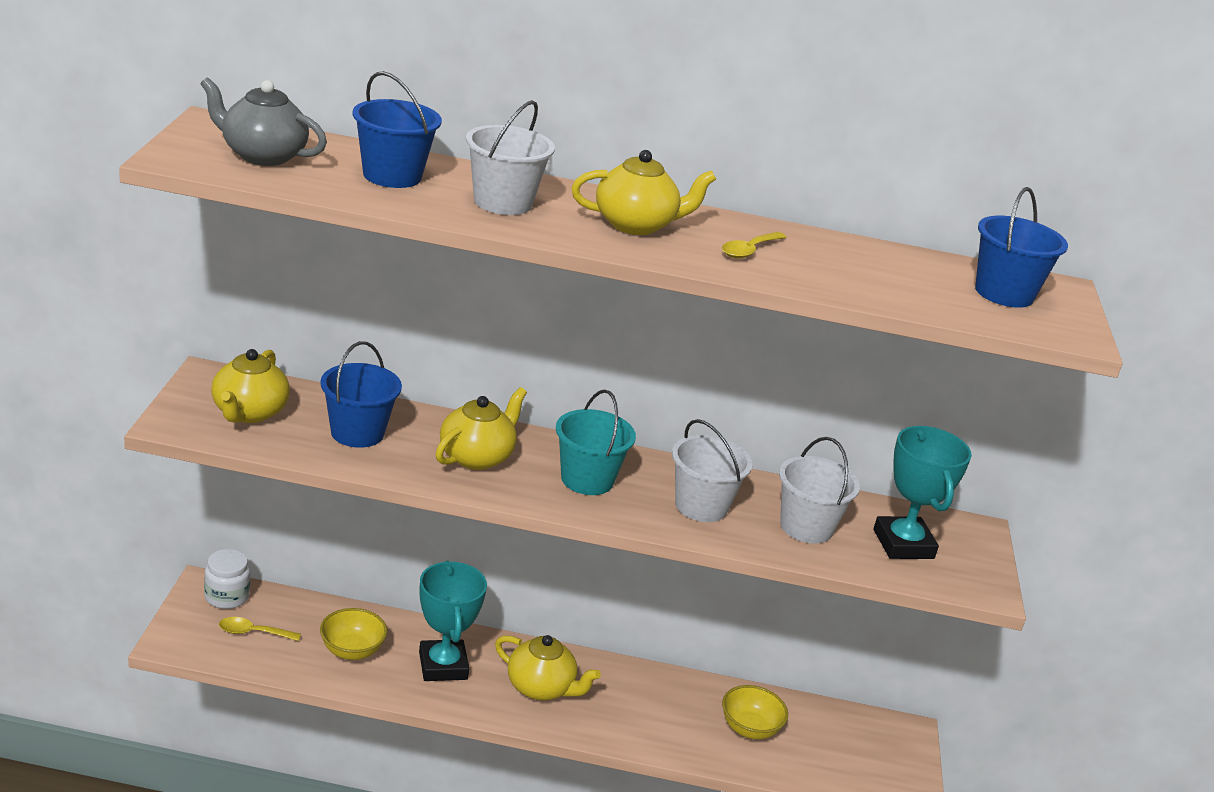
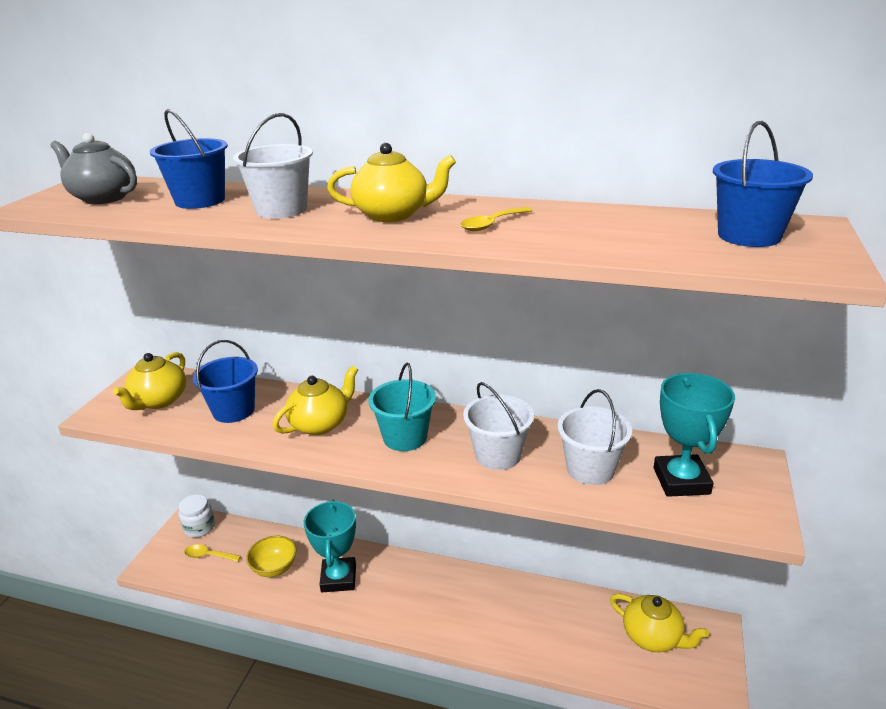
camera: 15 degrees right, 0 degrees up
yellow teapot [495,635,601,700] -> yellow teapot moved to [610,594,709,652]
yellow bowl [722,685,788,739] -> none

